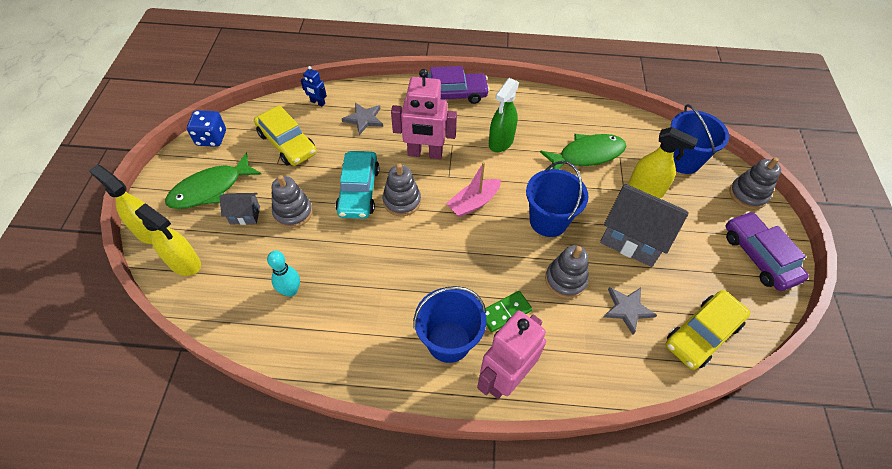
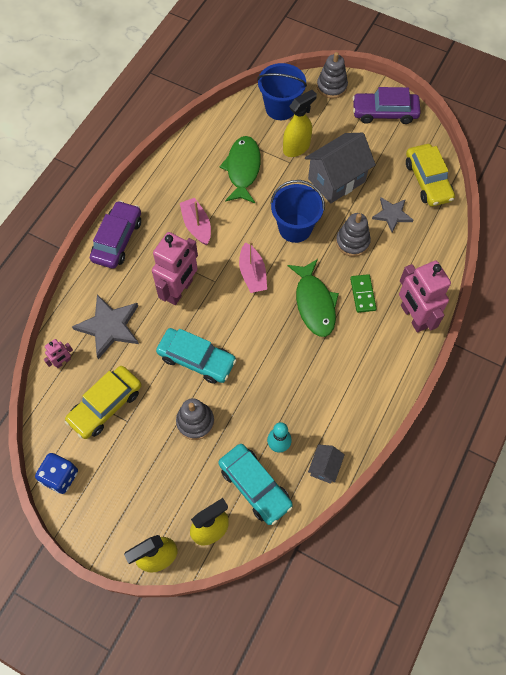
camera: 65 degrees left, 10 degrees up
green fish [165,152,262,209] -> green fish moved to [287,259,339,337]
grey house [220,193,260,225] -> grey house moved to [308,444,345,484]
yellow car [254,105,317,166] -> yellow car turned 150 degrees clockwise [65,366,142,439]
blue robot [301,66,327,106] -> pink robot [44,339,73,368]
grey star [342,103,383,135] -> grey star [72,294,139,359], size x1.57
grey stacking toy [383,163,421,216] -> none
blue bucket [413,286,486,363] -> none
green spray bottle [489,78,519,152] -> pink boat [180,198,211,245]
none -> turquoise car [218,444,293,525]

